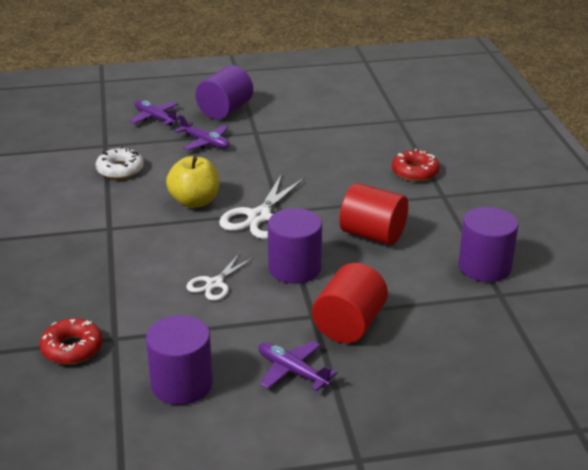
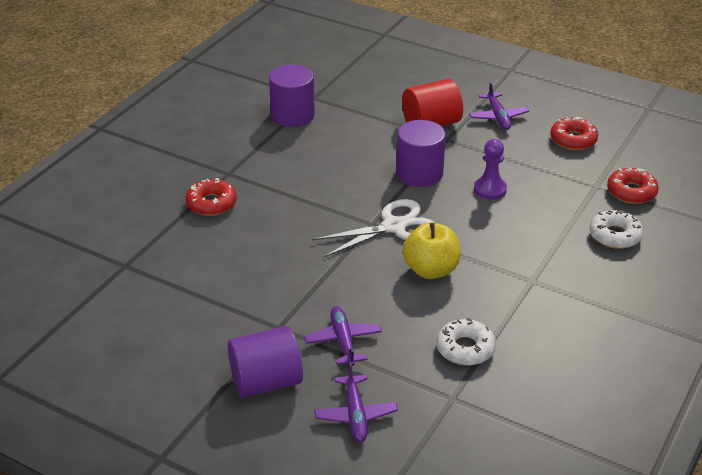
camera: 140 degrees left, 5 degrees up
purple cylinder [146,315,213,405] -> red donut [550,117,598,150]
white scissors [186,253,254,301] -> purple pawn [474,139,507,200]
red cylinder [339,183,408,245] -> none
none -> white donut [590,210,644,249]

